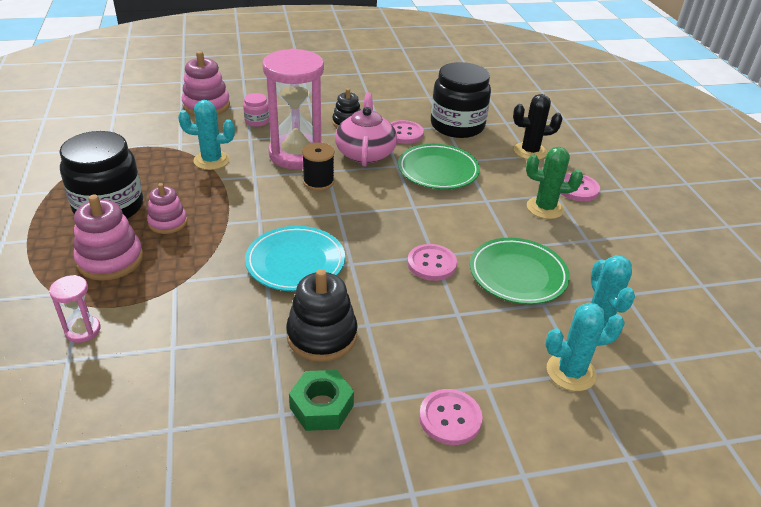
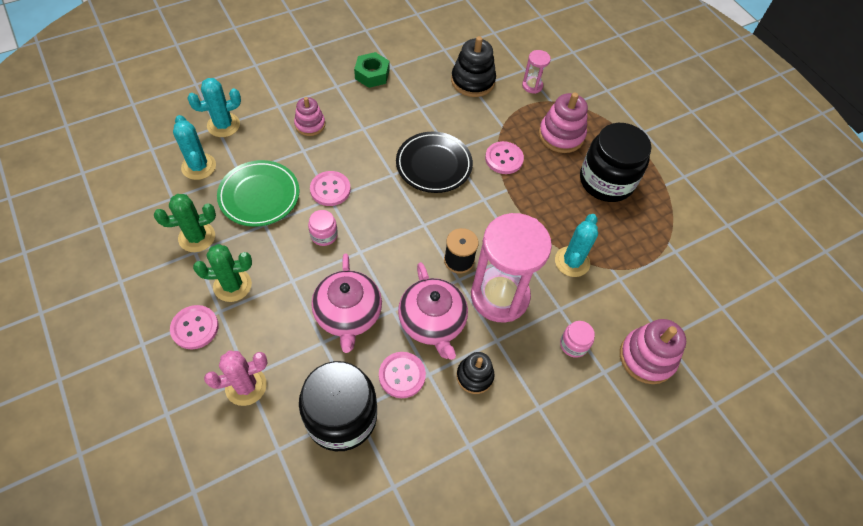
camera: 160 degrees right, 20 degrees up
pink stacking toy [147,183,187,234] -> pink stacking toy moved to [294,97,325,136]
turquoise cactus [178,100,235,170] -> turquoise cactus turned 45 degrees counterclockwise [555,214,598,277]
turquoise plate [245,226,345,291] -> black plate [396,131,473,193]
black stacking toy [286,269,358,362] -> black stacking toy moved to [451,36,496,97]
green plate [398,144,480,189] -> pink teapot [311,254,382,353]
pink button [419,389,483,445] -> pink button moved to [485,141,524,174]
black cactus [513,94,563,160] -> pink cactus [204,351,268,406]
none -> green cactus [154,194,216,252]
none -> pink jar [308,210,338,246]

